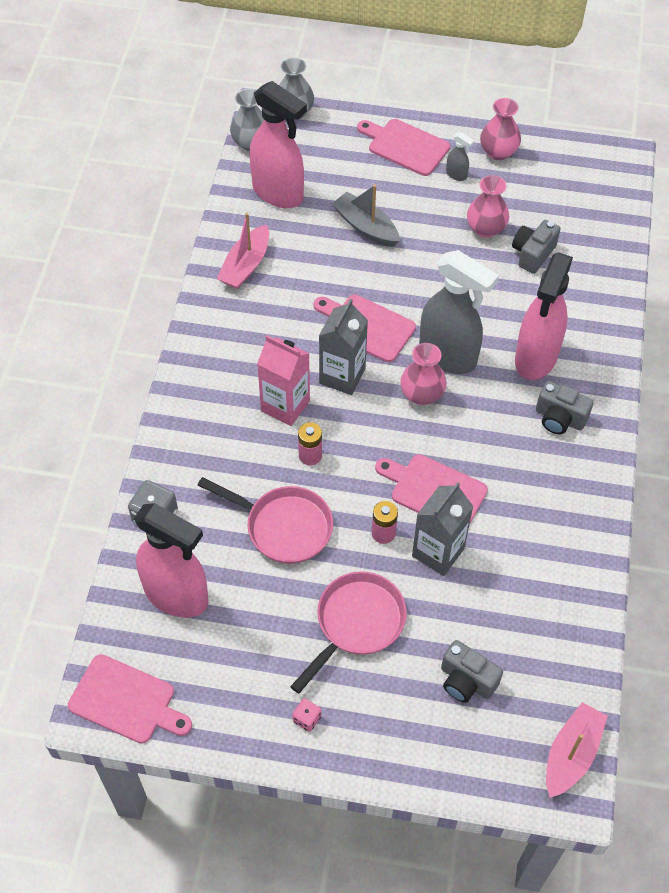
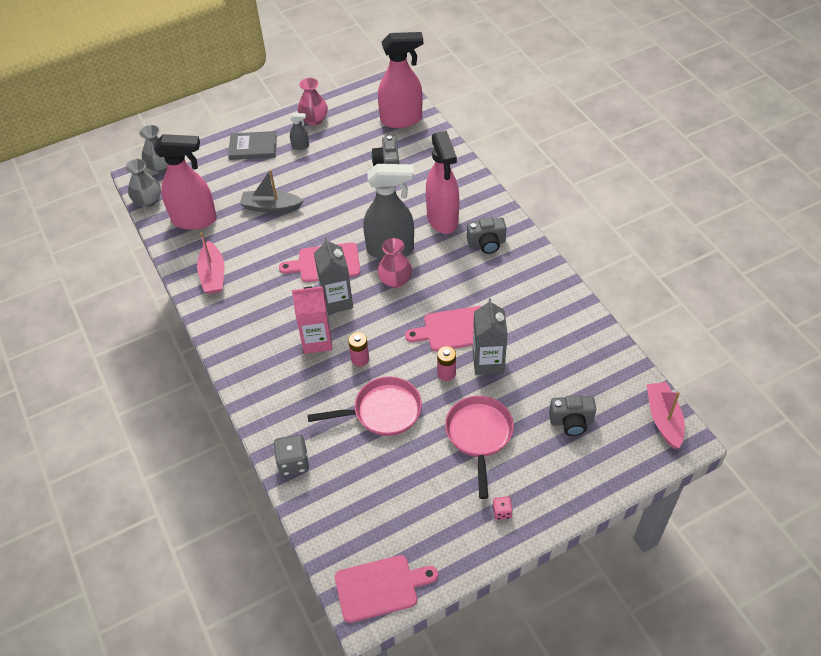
camera: 35 degrees left, 5 degrees down
pink spray bottle [134,503,209,618] -> pink spray bottle moved to [378,32,423,128]
pink cutting board [357,119,450,176] -> grey book [228,131,277,160]
pink vase [467,175,509,238] -> none

